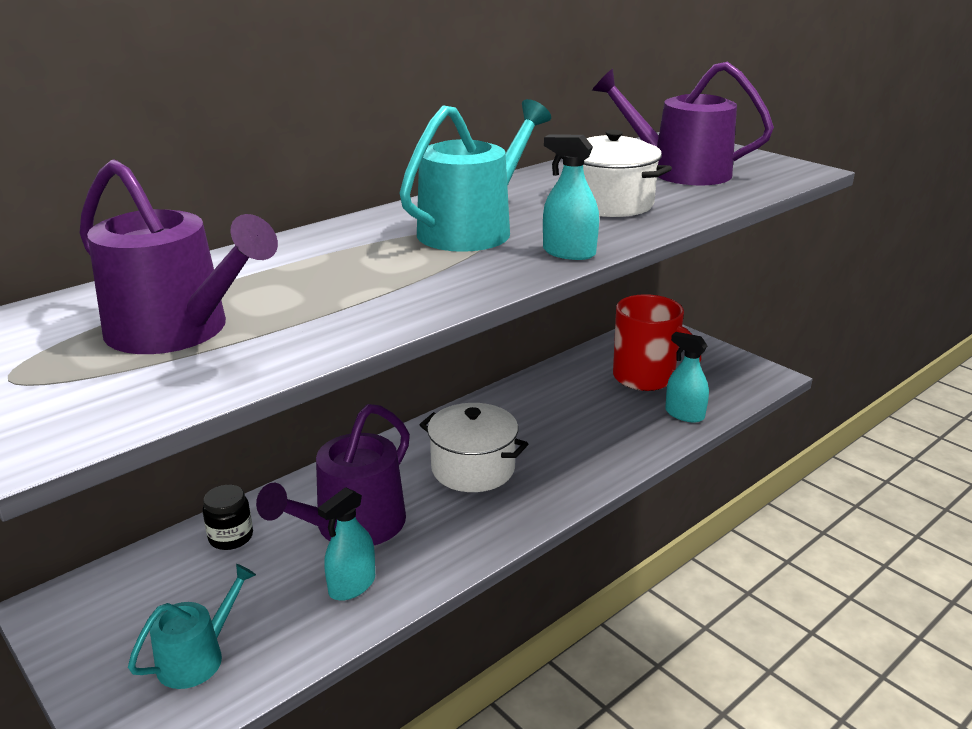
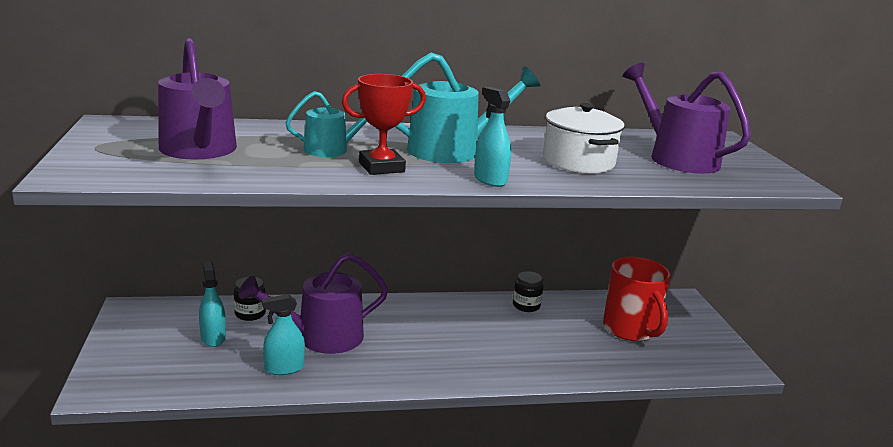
camera: 30 degrees right, 5 degrees down
turquoise watering can [128,564,256,689] -> turquoise watering can moved to [285,91,367,157]
white pot [419,403,528,492] -> none
turquoise spray bottle [665,332,709,423] -> turquoise spray bottle moved to [199,261,226,347]
none -> red trophy [342,74,426,175]
none -> black jar [513,271,543,312]

